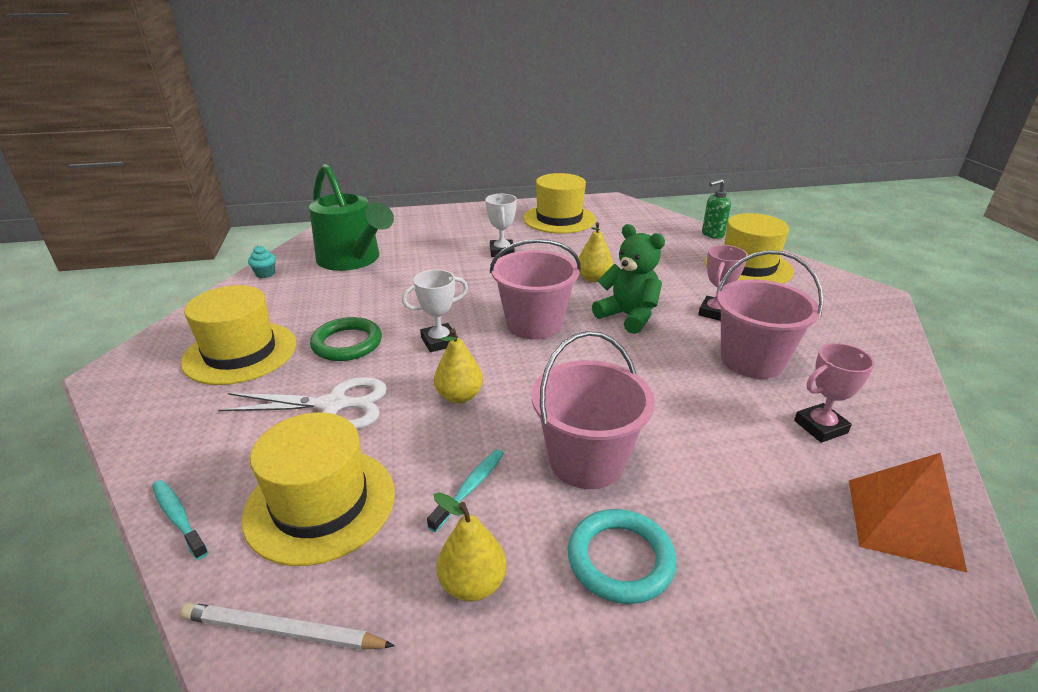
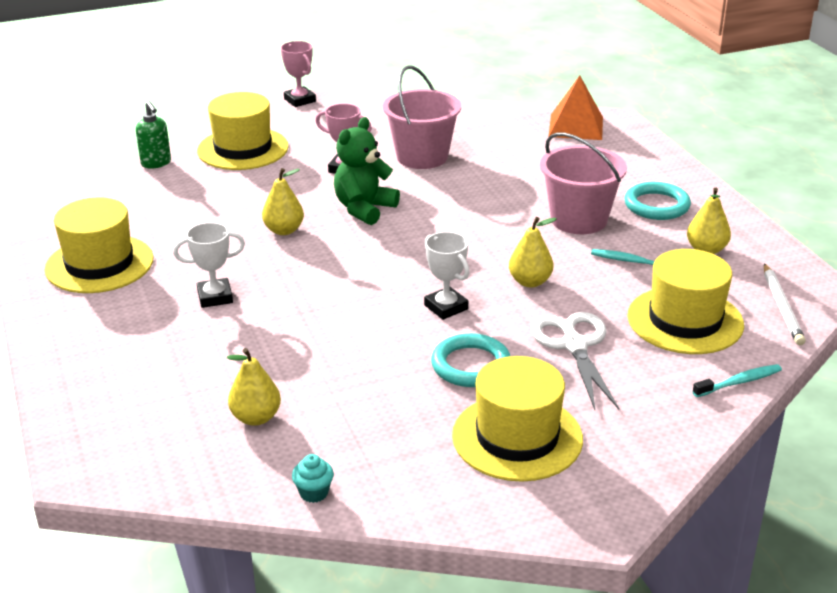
camera: 100 degrees left, 0 degrees up
turquoise toothbrush [152,480,208,560] -> turquoise toothbrush turned 150 degrees counterclockwise [692,364,782,397]
green watering can [309,164,394,271] -> yellow pear [227,348,281,426]
green ring [310,317,382,361] -> turquoise ring [431,333,510,387]
pink bucket [490,239,581,340] -> none
pink trophy [794,343,875,443] -> pink trophy moved to [281,41,316,107]

